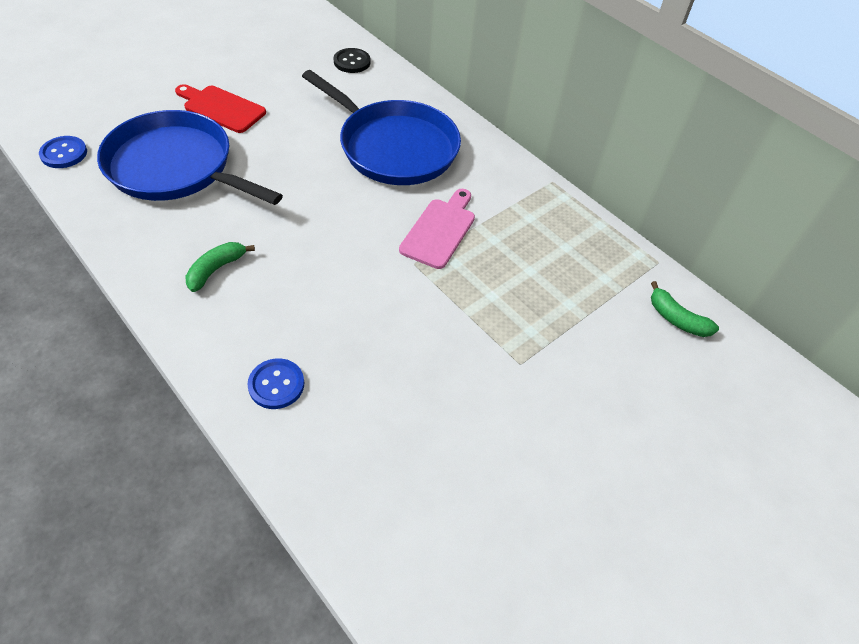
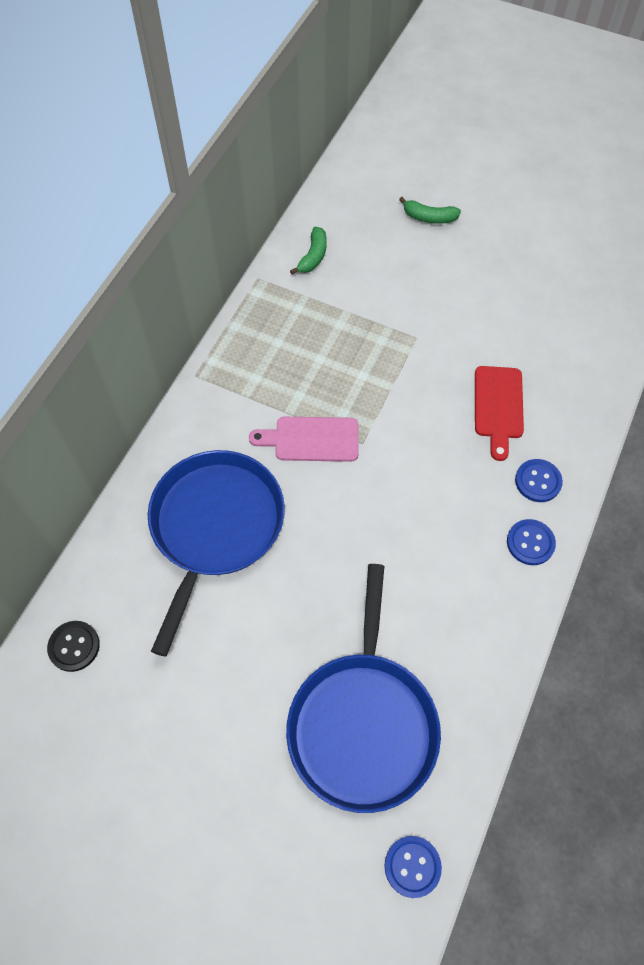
camera: 110 degrees left, 10 degrees up
red cutting board [175,84,266,133] -> red cutting board moved to [475,366,524,461]
green banana [185,242,255,292] -> green banana moved to [399,197,461,224]
none -> blue button [507,519,556,565]

